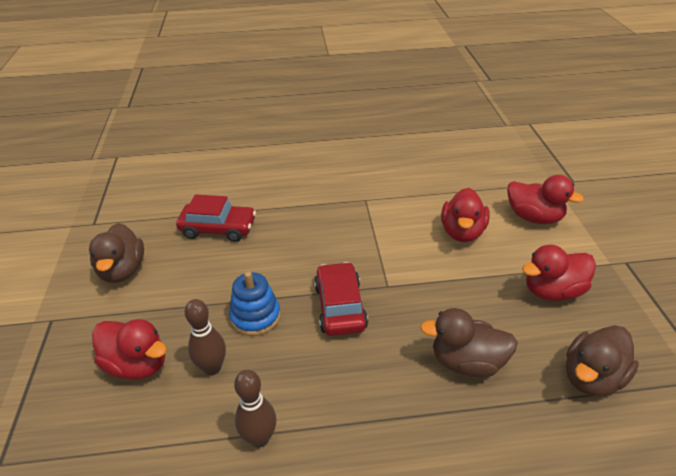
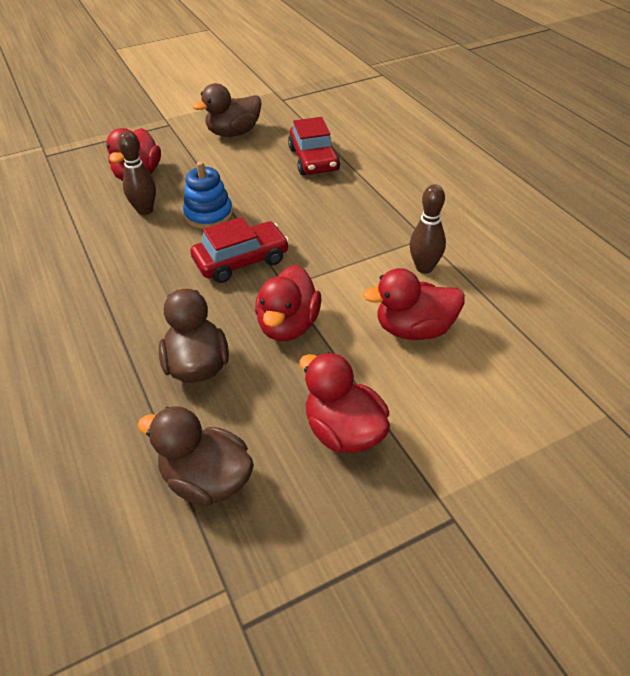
camera: 70 degrees right, 5 degrees up
brown bowling pin [234,370,277,447] -> brown bowling pin moved to [410,184,446,274]
red duck [507,175,584,224] -> red duck moved to [255,265,321,341]

